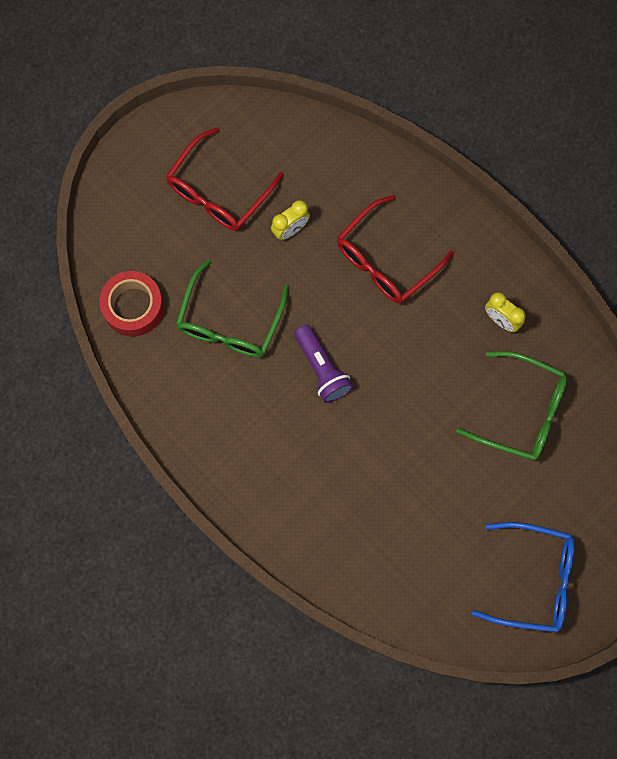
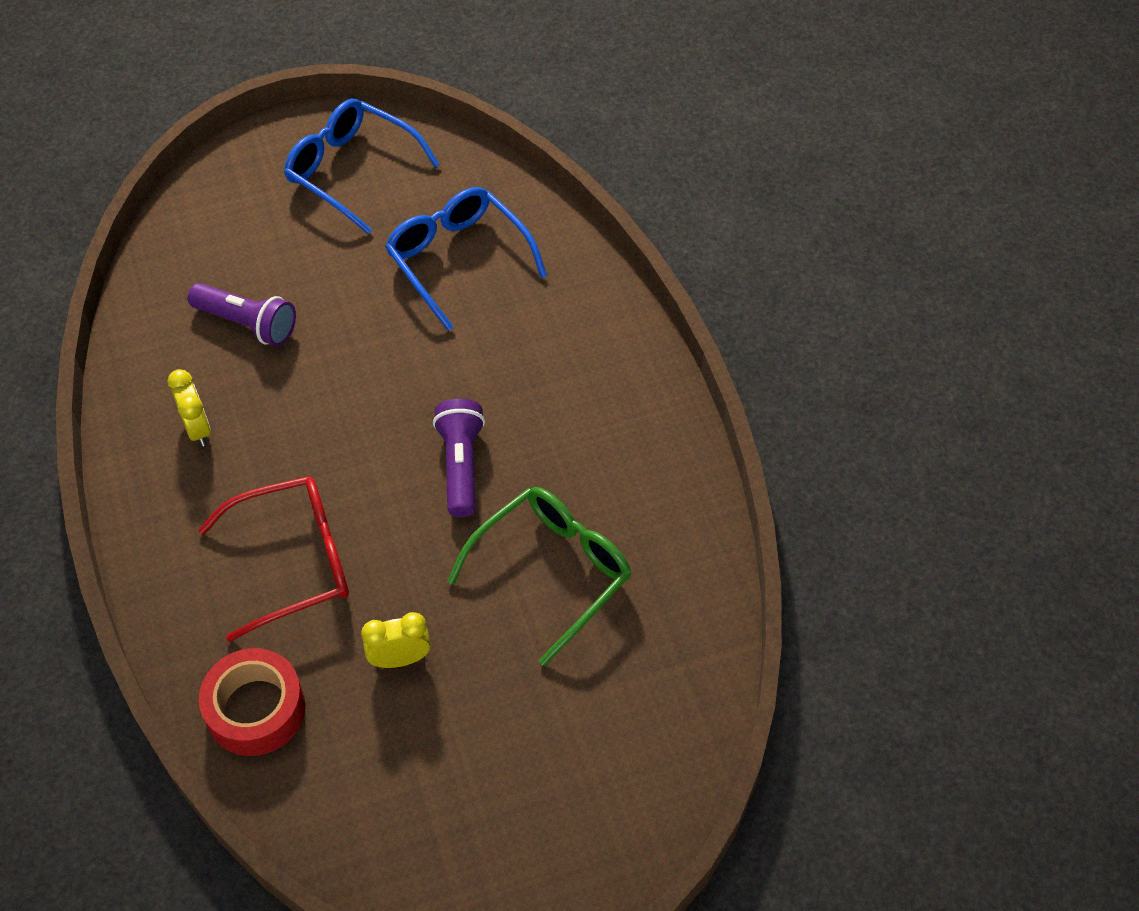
camera: 155 degrees left, 20 degrees down
red tape [100,271,164,337] -> red tape moved to [199,648,305,756]
red glasses [166,128,284,231] -> none
green glasses [456,351,568,460] -> purple flashlight [188,283,296,346]
none -> blue glasses [385,187,547,331]

